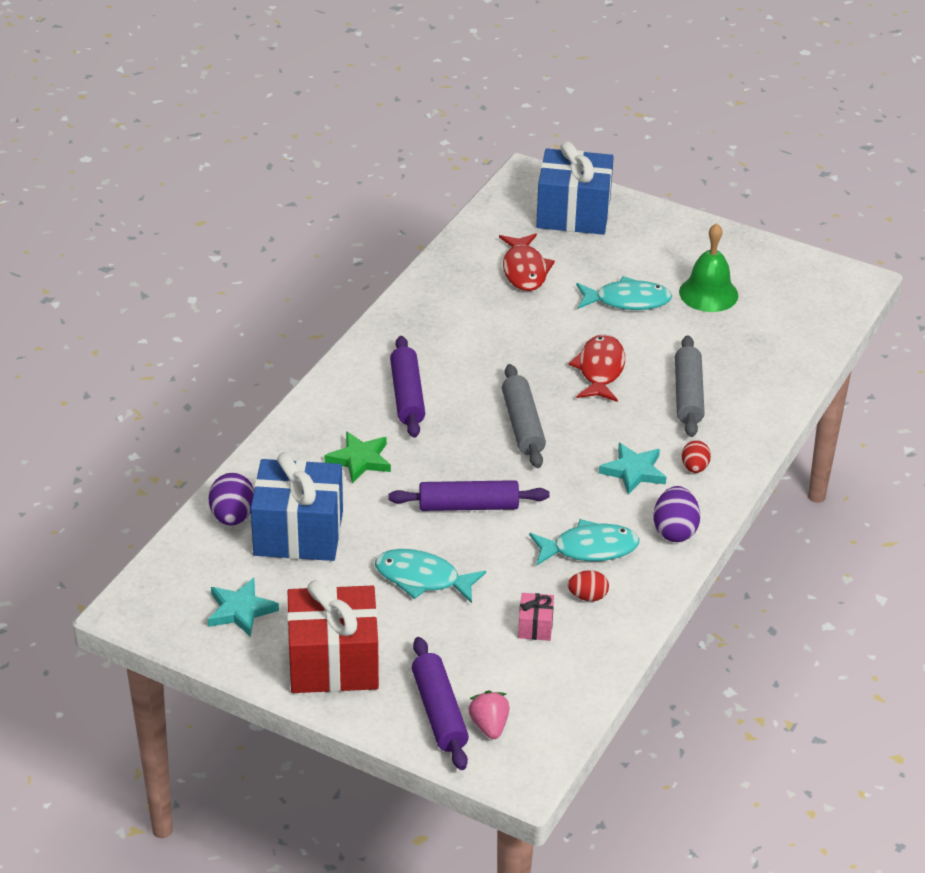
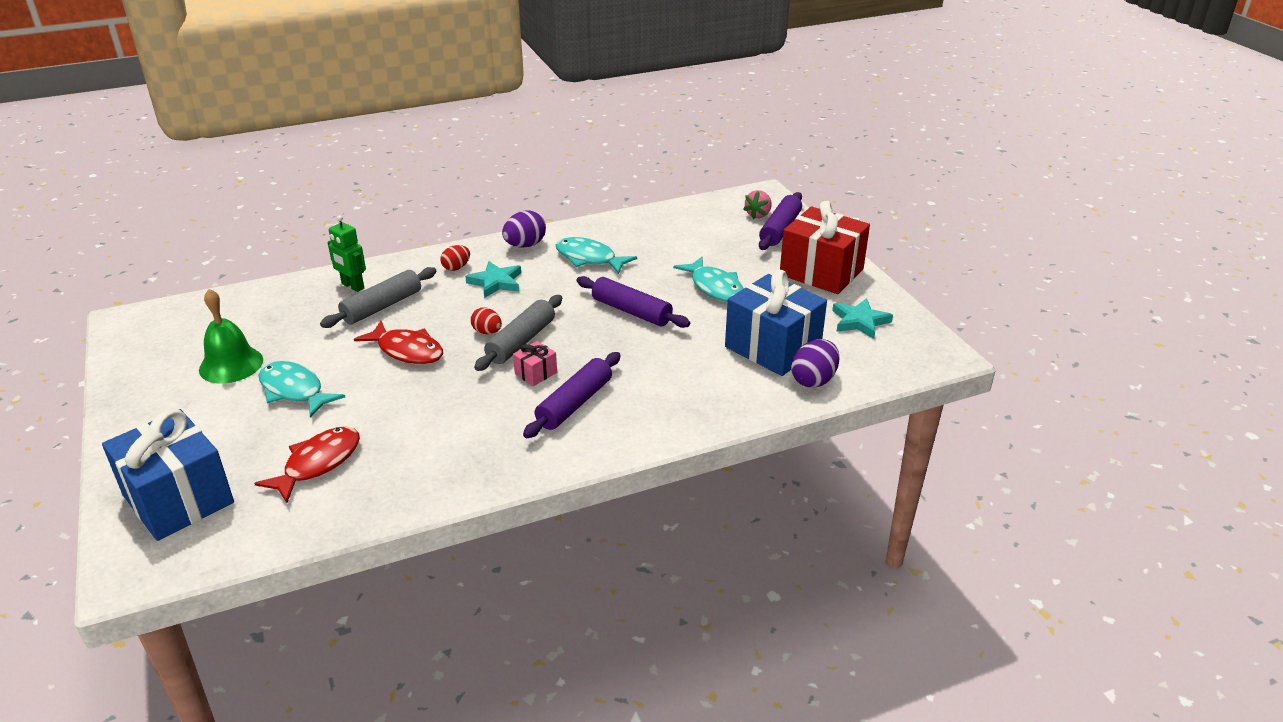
camera: 140 degrees left, 5 degrees down
green star [324,432,391,483] -> none
pink gift [518,593,554,641] -> pink gift moved to [513,341,557,386]
red fish [568,334,625,402] -> red fish turned 105 degrees counterclockwise [354,321,443,364]
red egg [568,570,609,601] -> red egg moved to [471,308,502,334]
none -> green robot [328,215,366,292]

